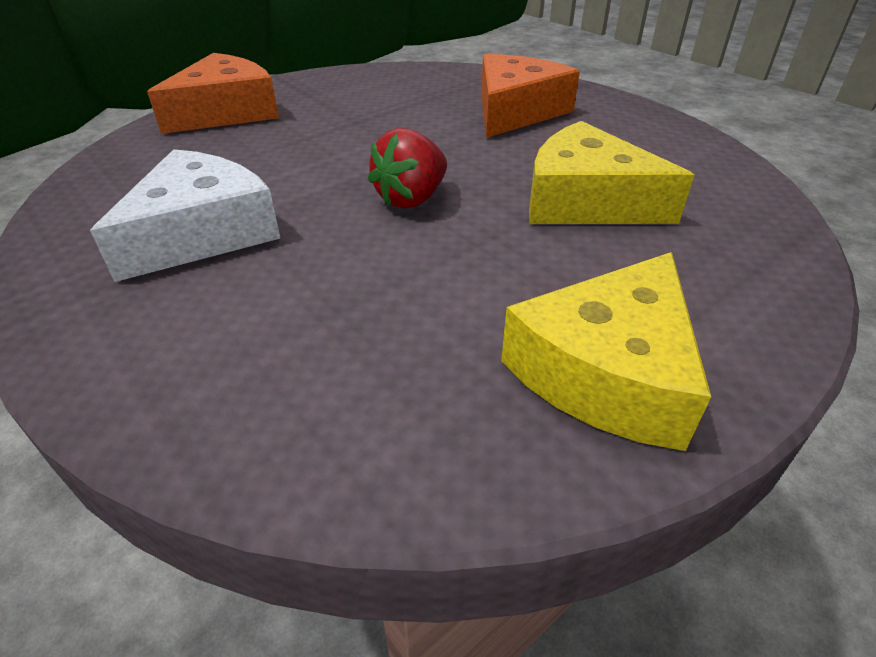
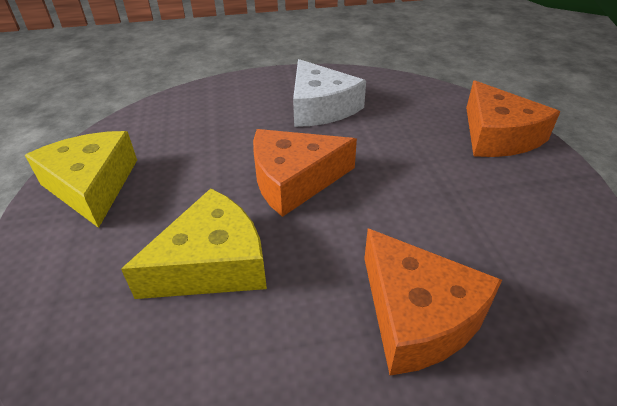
camera: 120 degrees right, 0 degrees up
red strawberry [368,128,447,209] -> orange cheese [253,129,357,217]

